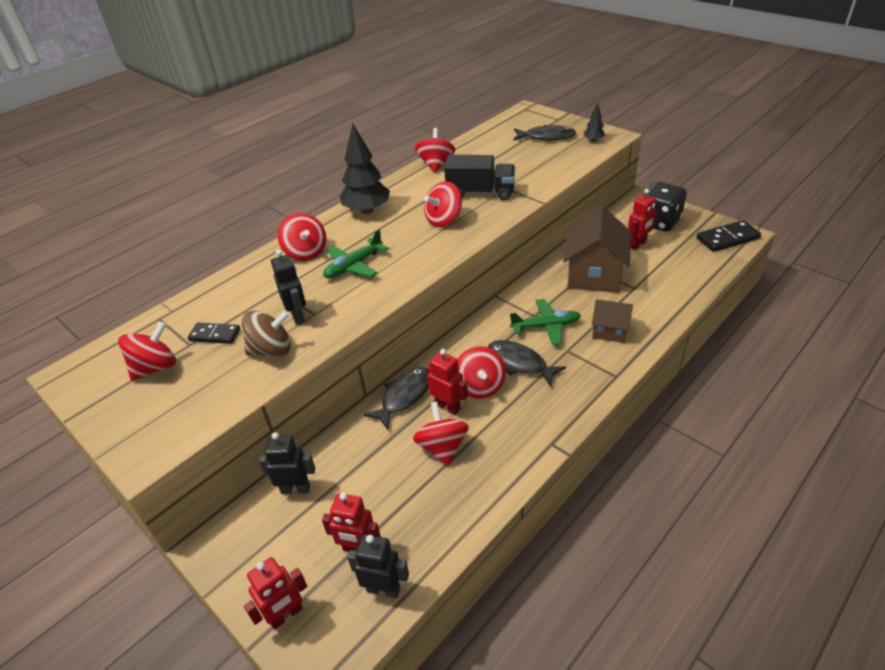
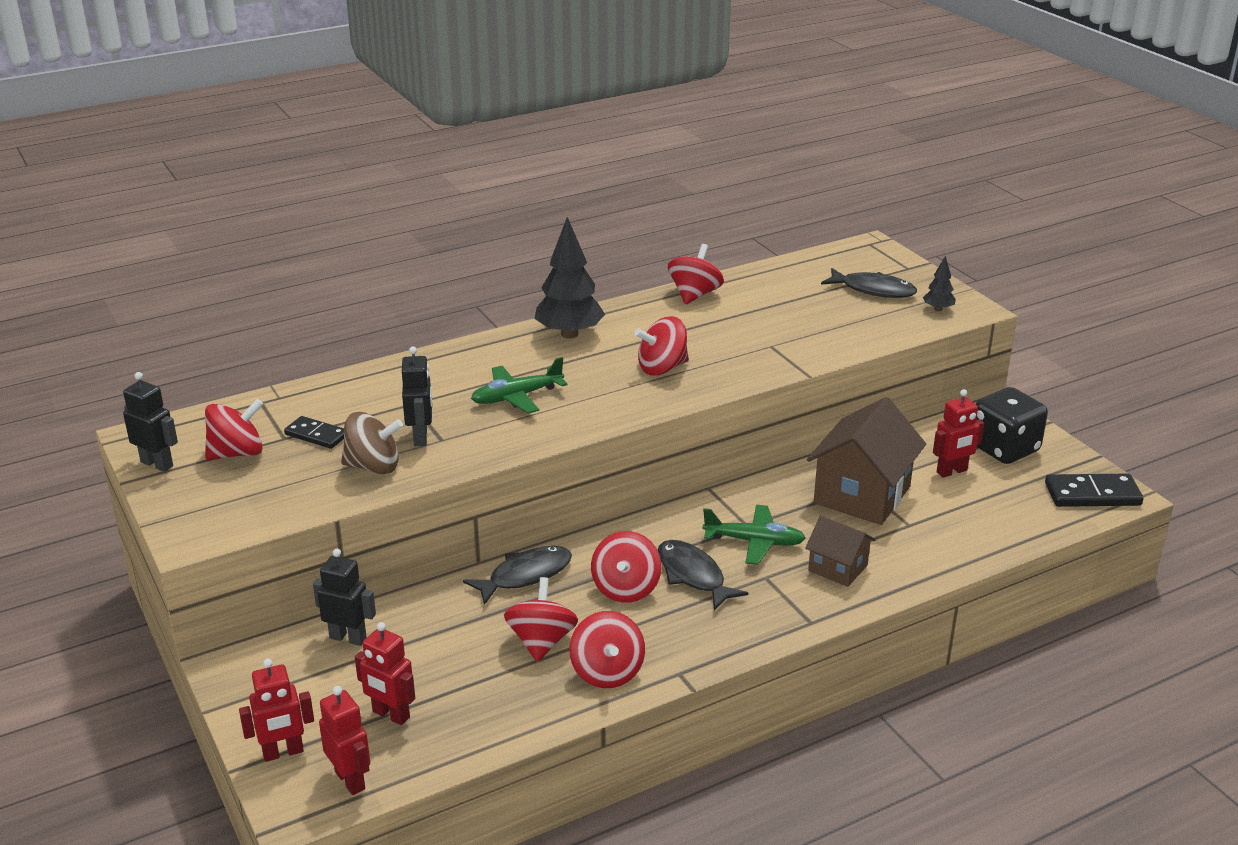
camera: 15 degrees right, 10 degrees down
red spinning top [278,213,326,261] -> red spinning top moved to [570,611,645,688]
black robot [347,534,409,598] -> black robot moved to [123,372,178,472]
red robot [426,349,468,415] -> red robot moved to [319,686,370,795]
black truck [444,155,515,200] -> none

